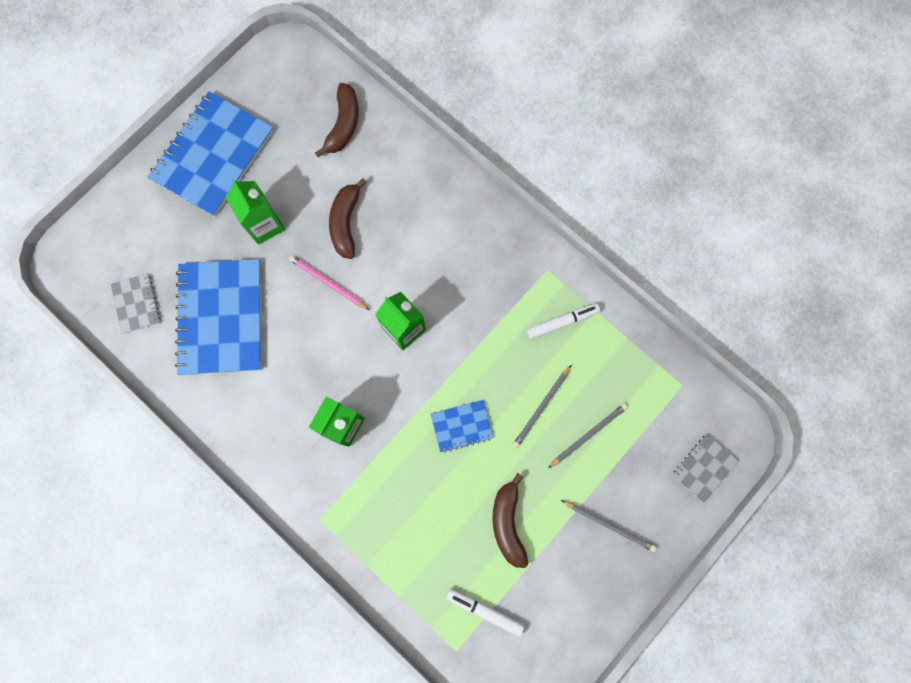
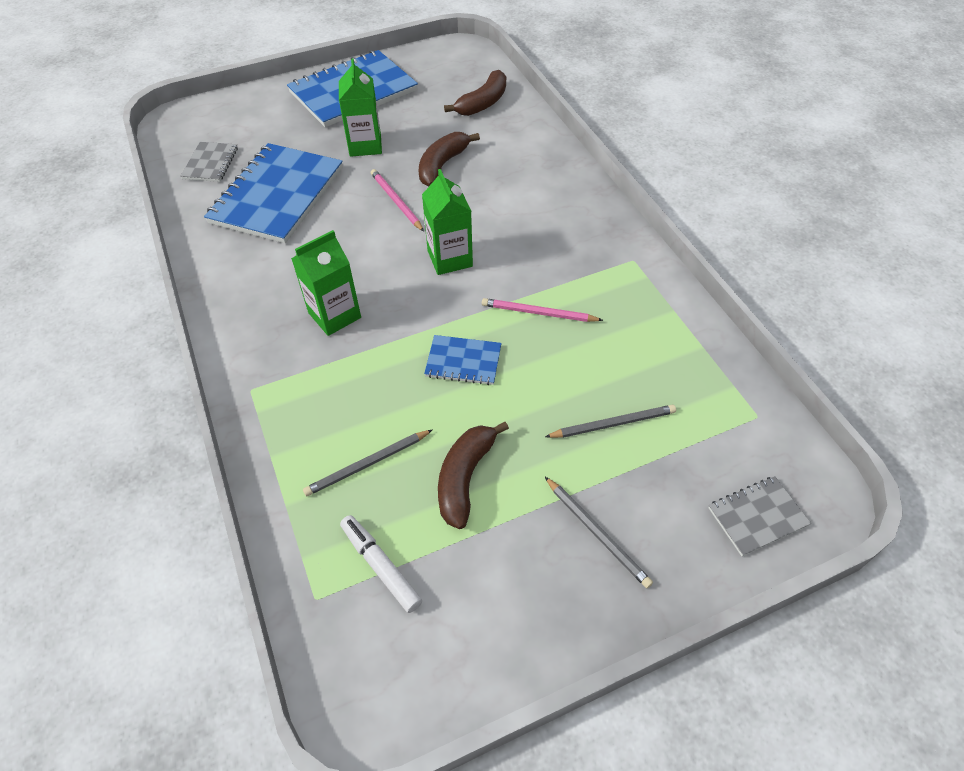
camera: 25 degrees right, 25 degrees down
grey pencil [513,365,571,448] -> grey pencil moved to [303,430,432,496]
white marker [526,303,600,339] -> none
none -> pink pencil [482,298,603,322]

